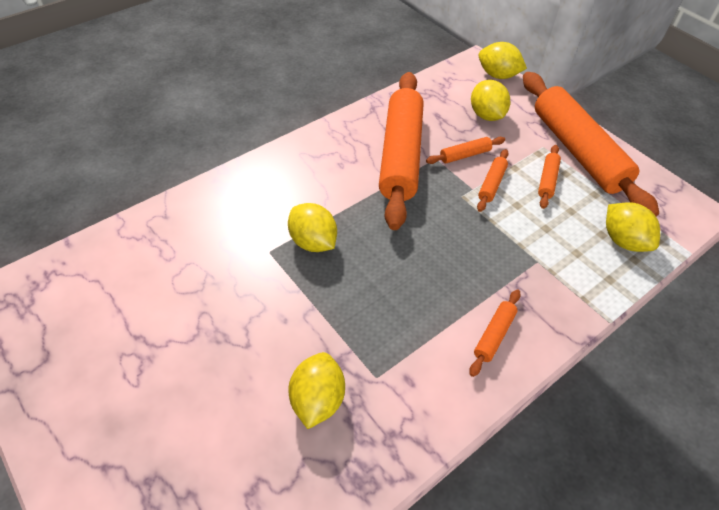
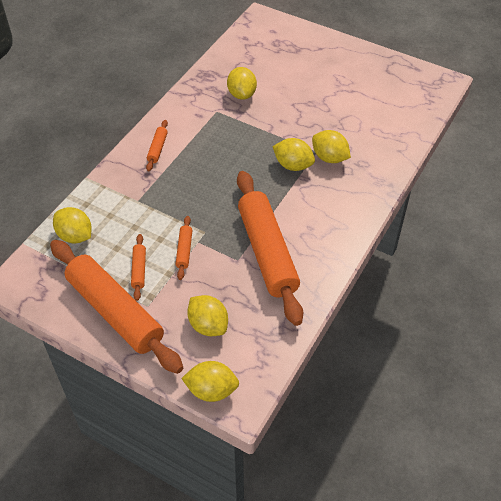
camera: 160 degrees right, 0 degrees up
orange rolling pin [426,137,505,164] -> none
none -> yellow lemon [312,130,351,163]

